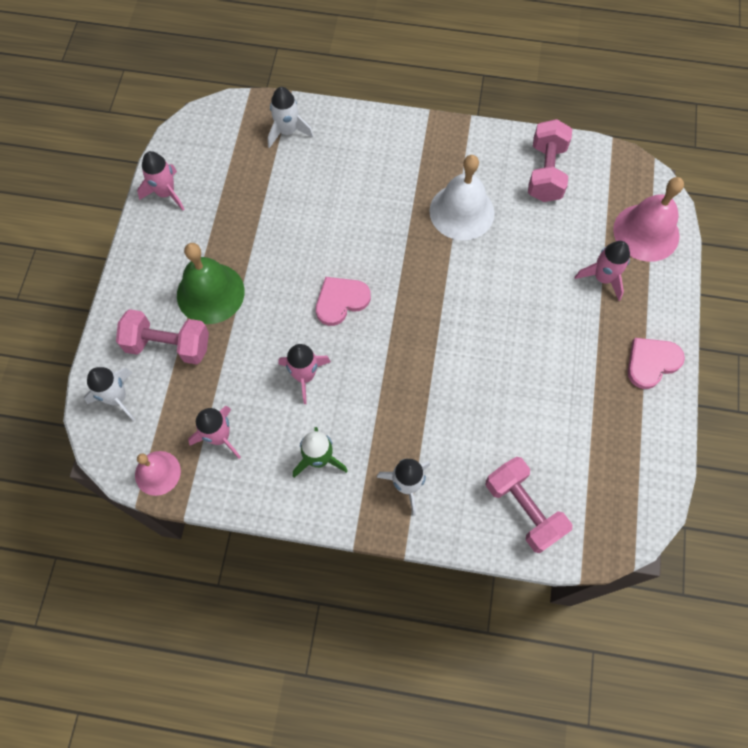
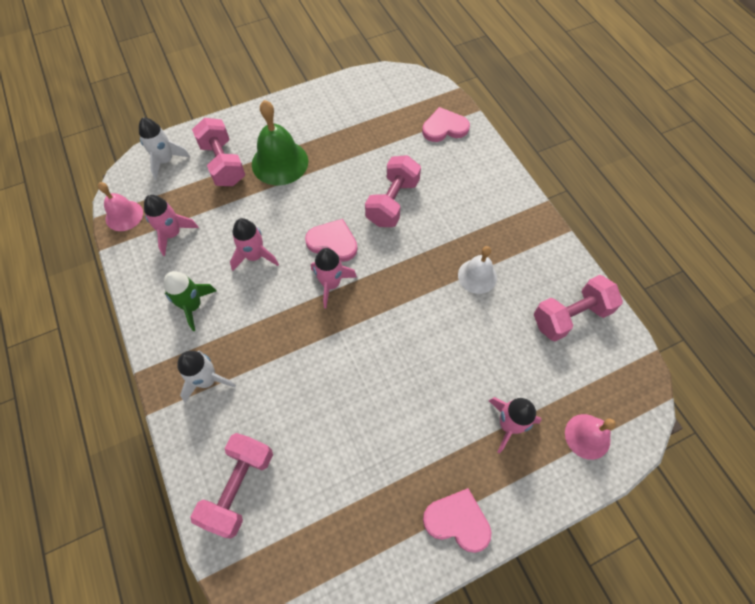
camera: 55 degrees right, 5 degrees down
pink rocket [137,151,184,211] -> pink rocket moved to [311,248,357,308]
white rocket [268,87,313,148] -> pink heart [422,107,470,142]
white bell [429,155,495,240] -> white bell [458,246,497,294], size x0.62
pink bell [613,177,684,262] -> pink bell [565,414,616,460], size x0.62
none -> pink dumbbell [365,155,421,227]

